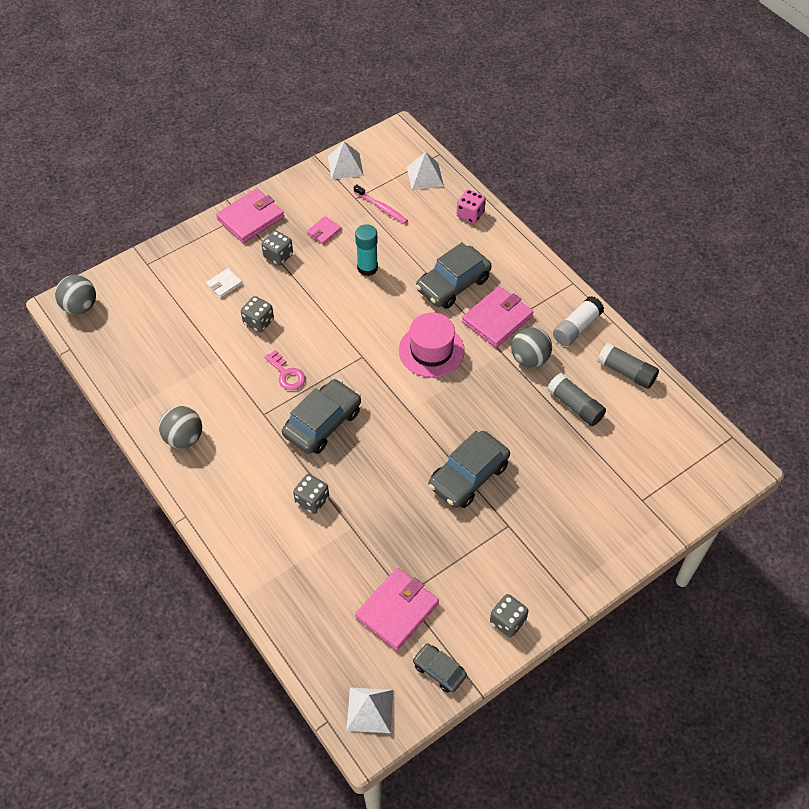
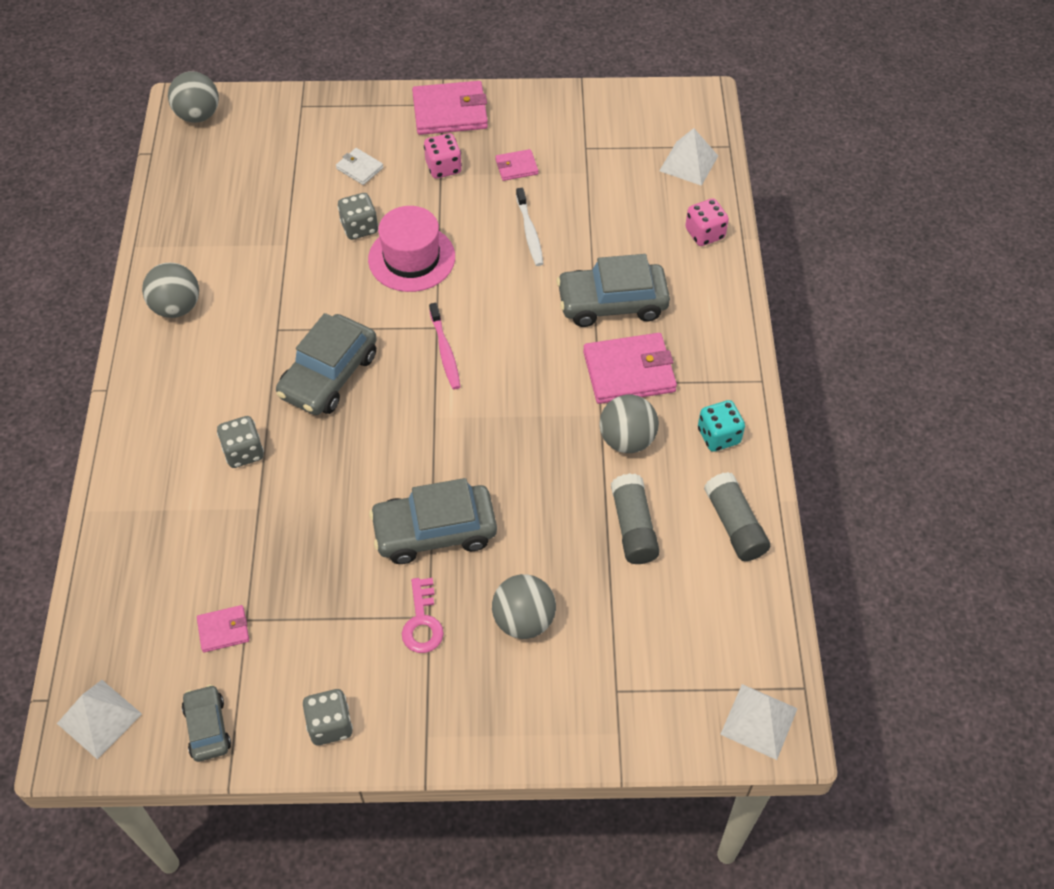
camera: 35 degrees right, 0 degrees up
white wallet [206,268,243,298] -> white wallet turned 45 degrees clockwise [336,148,384,185]
grey dice [261,230,293,266] -> pink dice [424,133,462,179]
pink key [264,350,305,390] -> pink key moved to [402,578,444,653]
grey car [282,379,361,454] -> grey car turned 135 degrees clockwise [276,313,377,415]
white pyramid [328,141,364,179] -> white pyramid moved to [720,684,798,760]
pink toothbrush [354,184,408,224] -> pink toothbrush moved to [429,303,460,389]
turquoise glue stick [355,224,378,276] -> white toothbrush [516,188,543,266]
pink wallet [355,568,439,651] -> pink wallet [197,605,249,653], size x0.51
pink hat [399,312,465,378] -> pink hat moved to [368,206,455,292]
white glue stick [553,296,604,346] -> turquoise dice [698,400,745,452]
none -> grey ball [492,574,556,639]

